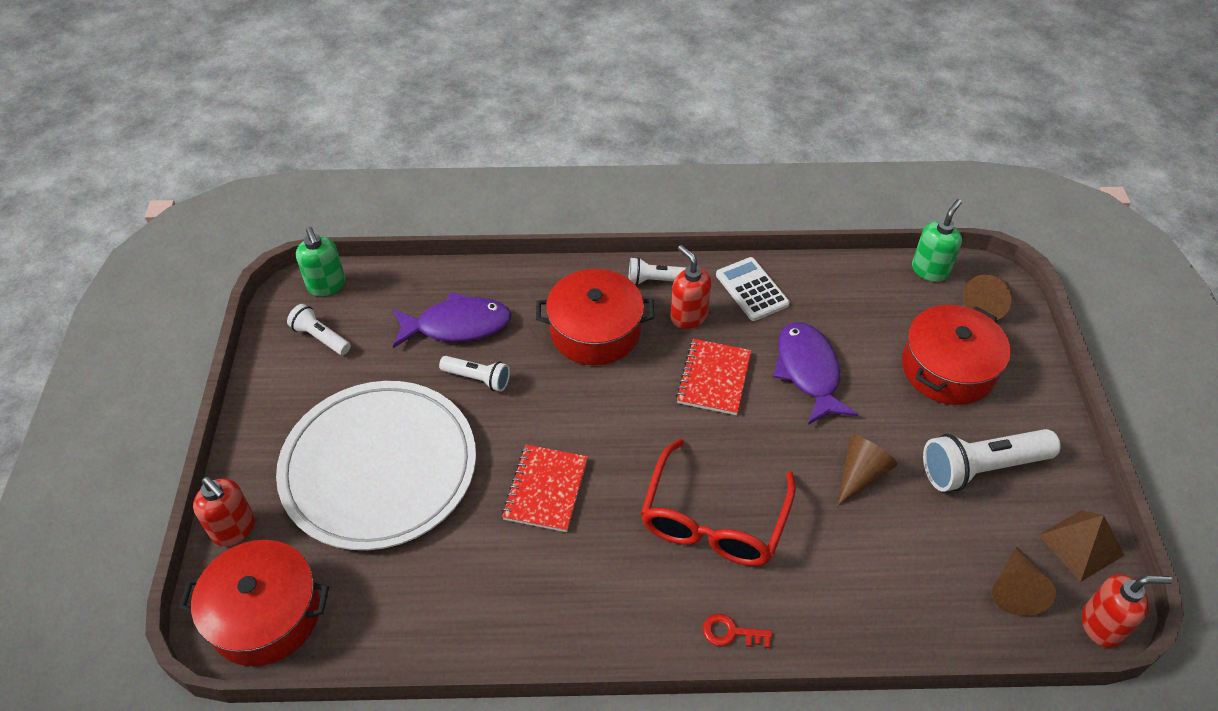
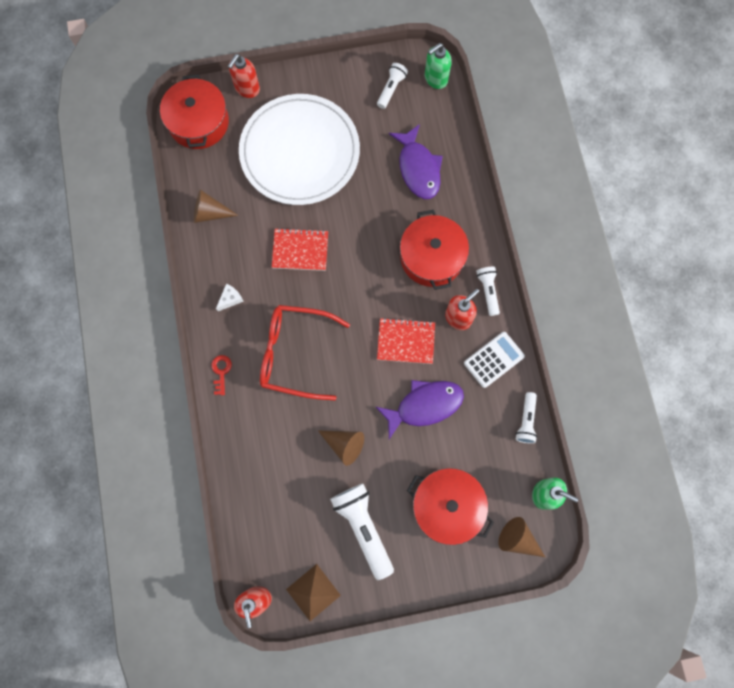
camera: 80 degrees right, 25 degrees up
white flashlight [439,356,510,392] -> white flashlight moved to [515,392,537,444]
brown cone [992,546,1056,616] -> brown cone moved to [194,189,239,223]
none -> white cheese [216,284,244,311]

